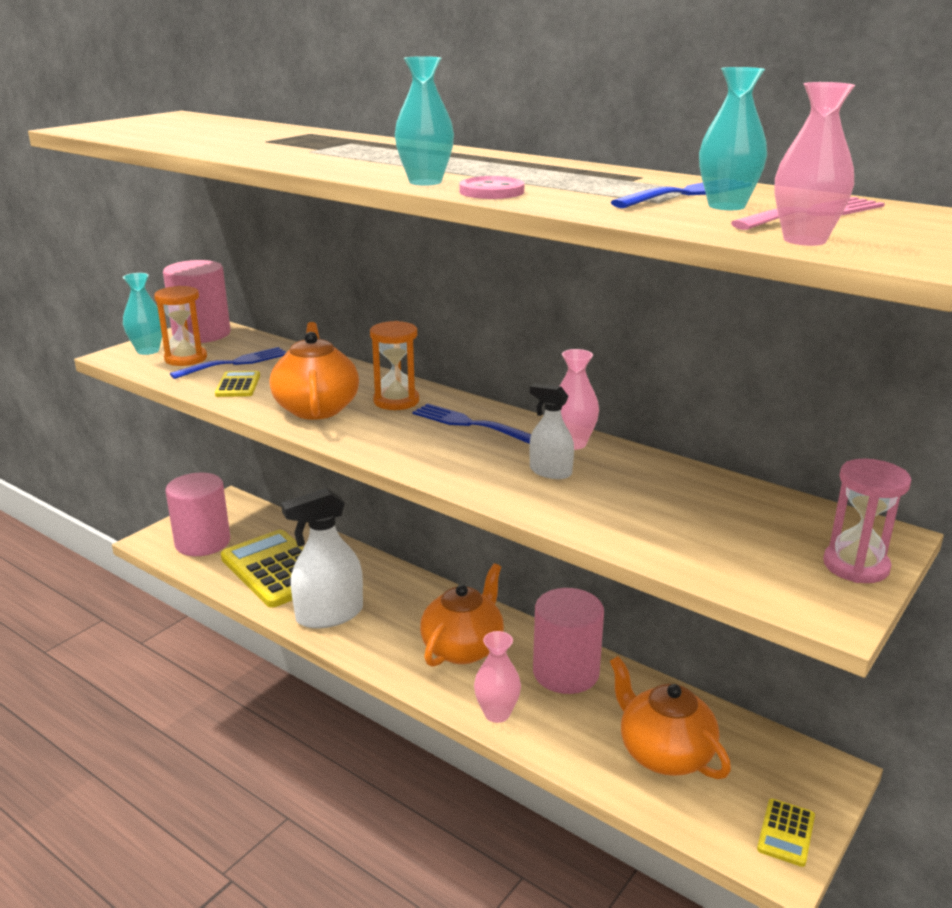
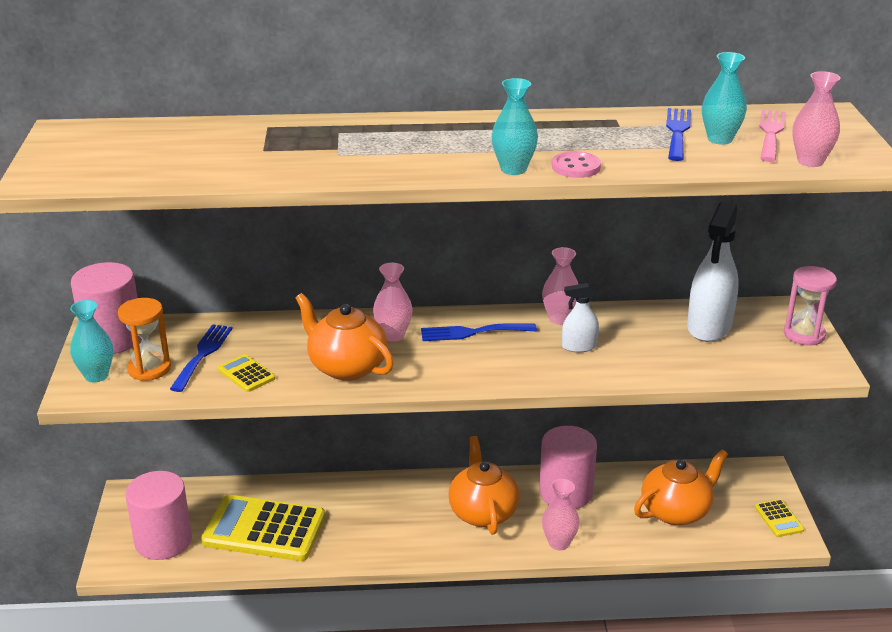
camera: 40 degrees left, 5 degrees up
white spray bottle [281,488,363,629] -> white spray bottle moved to [687,202,739,342]
orange hourglass [370,321,419,410] -> pink vase [373,263,413,342]
orange teapot [610,656,731,779] -> orange teapot turned 135 degrees clockwise [634,449,728,525]

